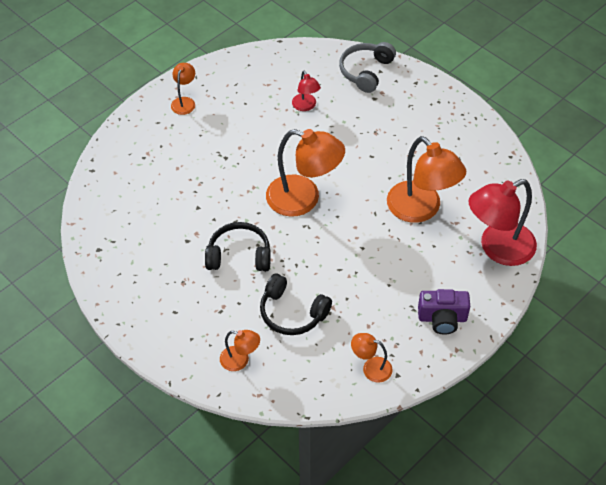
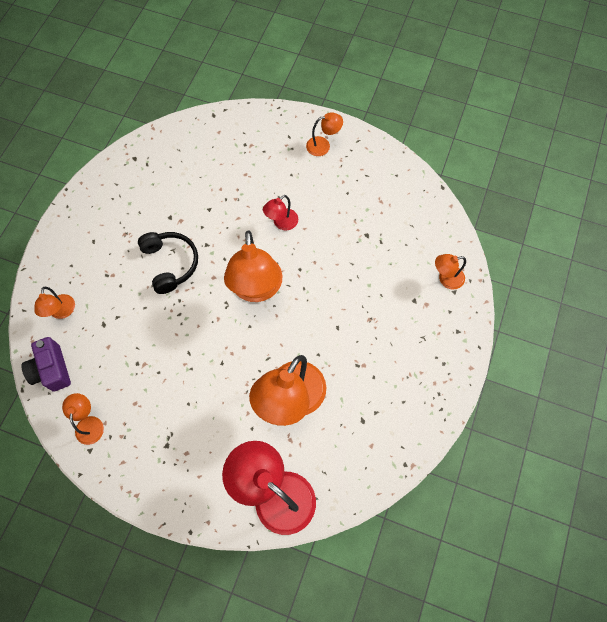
camera: 65 degrees right, 15 degrees up
black headphones [260,273,332,335] -> none
red lamp [292,71,321,111] -> red lamp moved to [263,195,298,230]
grey headphones [339,42,396,93] -> orange lamp [435,254,466,289]
purple camera [418,289,470,335] -> purple camera moved to [21,337,71,392]

